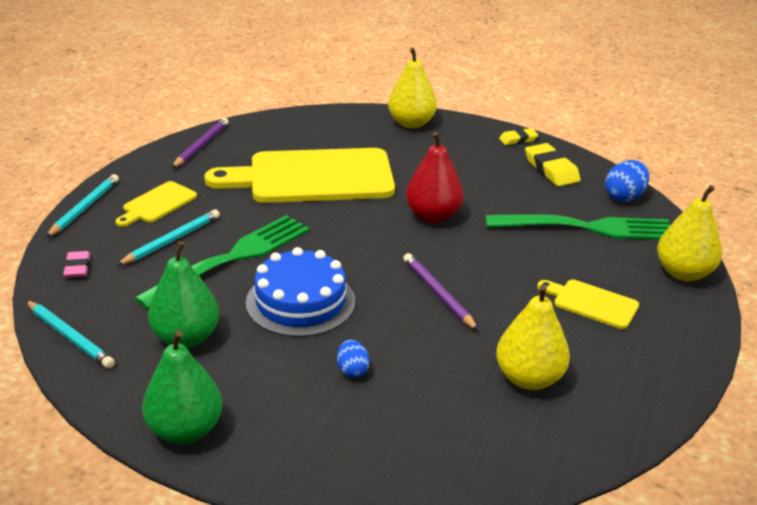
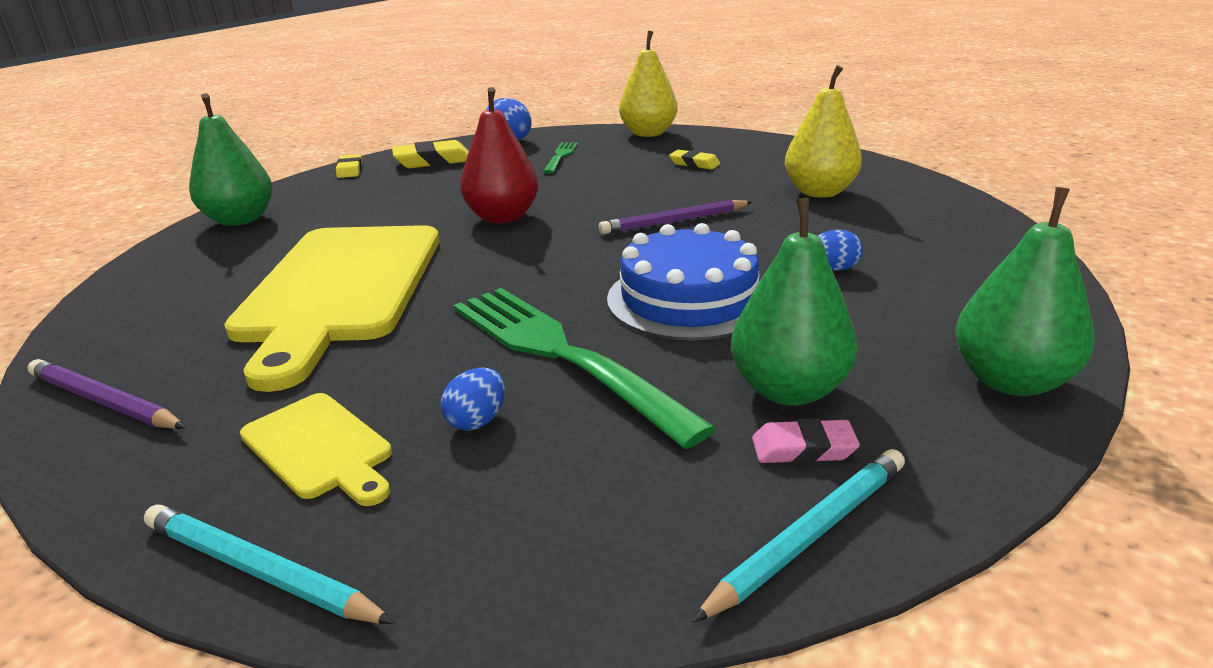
camera: 80 degrees left, 5 degrees down
pink eraser [63,251,90,278] -> pink eraser moved to [752,418,860,464]
turquoise pencil [116,209,220,266] -> blue egg [441,367,505,431]
yellow pear [388,47,437,128] -> green pear [189,93,273,226]
green fork [486,214,670,240] -> green fork [543,142,578,174], size x0.49
yellow cutting board [537,280,639,329] -> yellow eraser [669,150,720,170]

